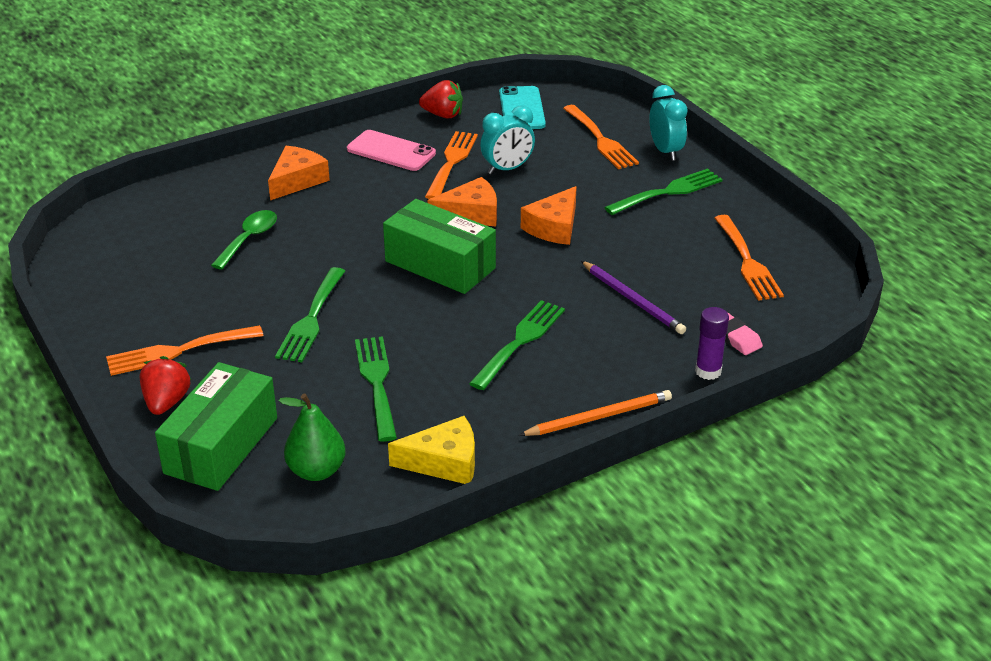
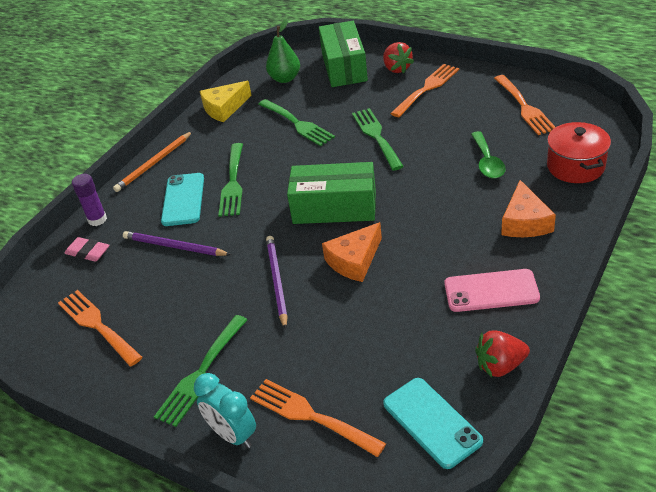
camera: 155 degrees right, 5 degrees up
orange fork [425,131,478,199] -> orange fork moved to [494,75,555,135]
turquoise clock [480,105,535,174] -> none
orange cheese [521,186,577,245] -> purple pencil [266,236,288,329]
none -> turquoise phone [161,173,204,226]
none -> red pot [547,122,611,183]

